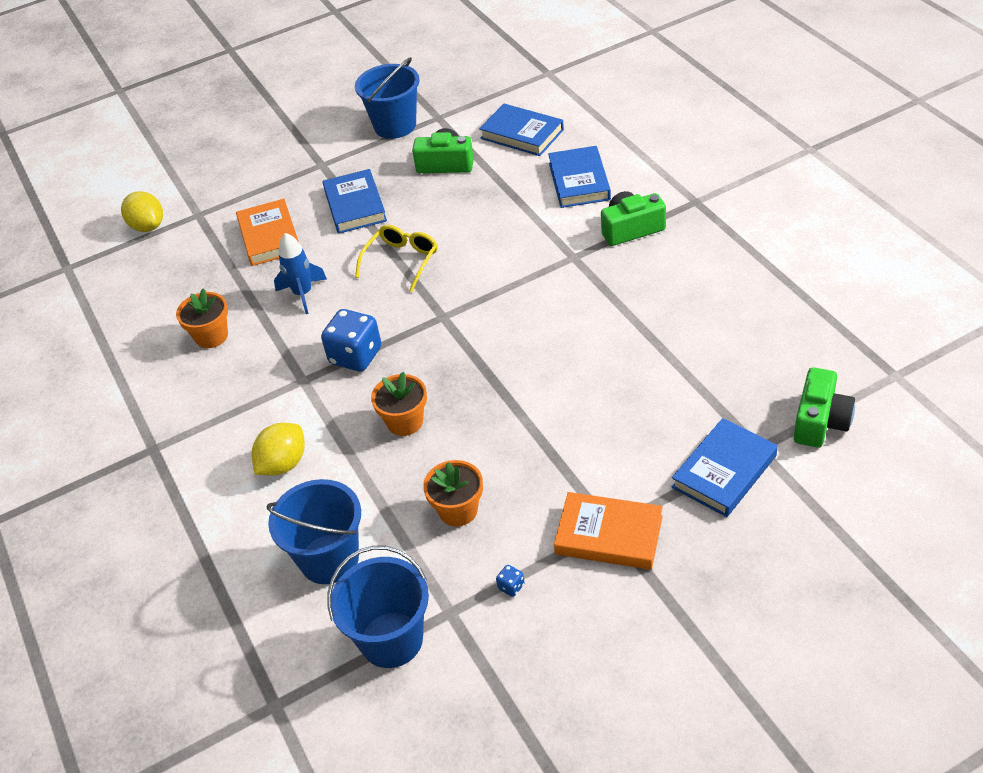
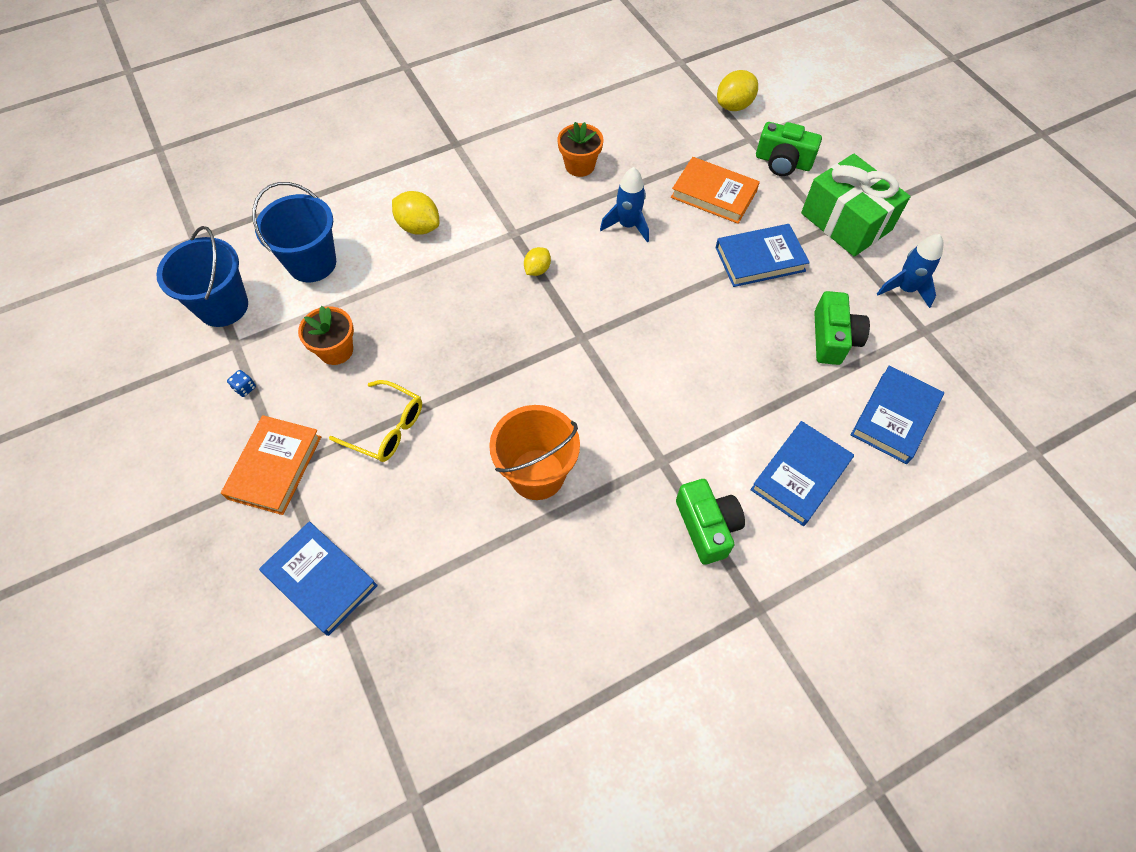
camera: 85 degrees right, 15 degrees up
orange book [236,199,299,266] -> orange book turned 45 degrees clockwise [671,157,760,224]
blue dice [321,309,381,371] -> yellow lemon [524,247,551,276]
blue bucket [355,57,420,139] -> blue rocket [877,234,943,308]
yellow glasses [355,225,438,292] -> yellow glasses moved to [329,380,422,462]
orange flower pot [371,372,427,436] -> none
blue book [548,146,611,208] -> blue book turned 45 degrees counterclockwise [750,421,854,526]
green camera [794,367,855,448] -> green camera moved to [756,122,822,176]
none -> orange bucket [489,405,580,500]
none -> green gift [801,154,911,257]

